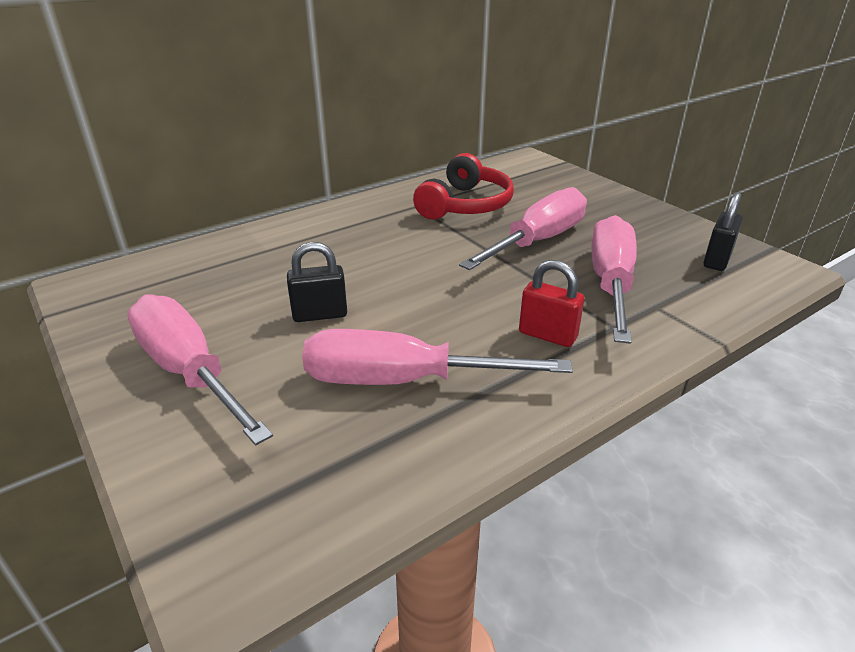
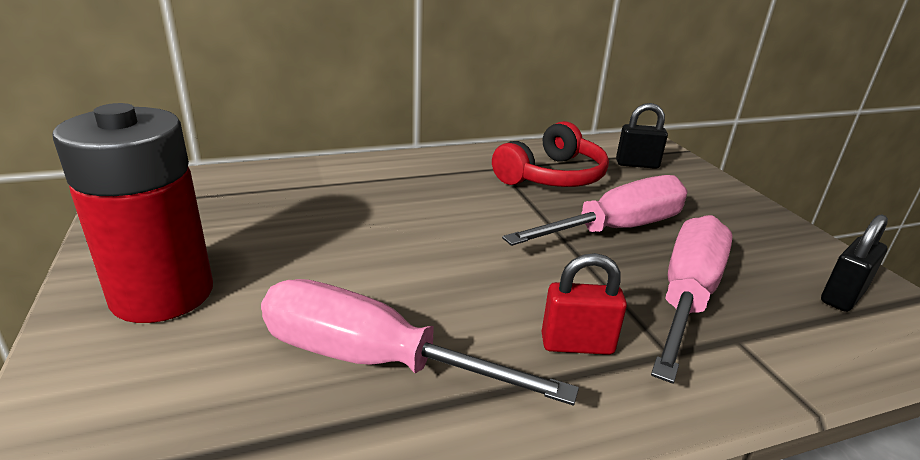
camera: 15 degrees right, 5 degrees down
pink screwdriver [127,294,273,445] -> red battery [52,103,213,323]
black padlock [287,242,347,322] -> black padlock moved to [616,103,668,169]
red padlock [519,260,584,347] -> red padlock turned 45 degrees counterclockwise [542,253,627,355]

